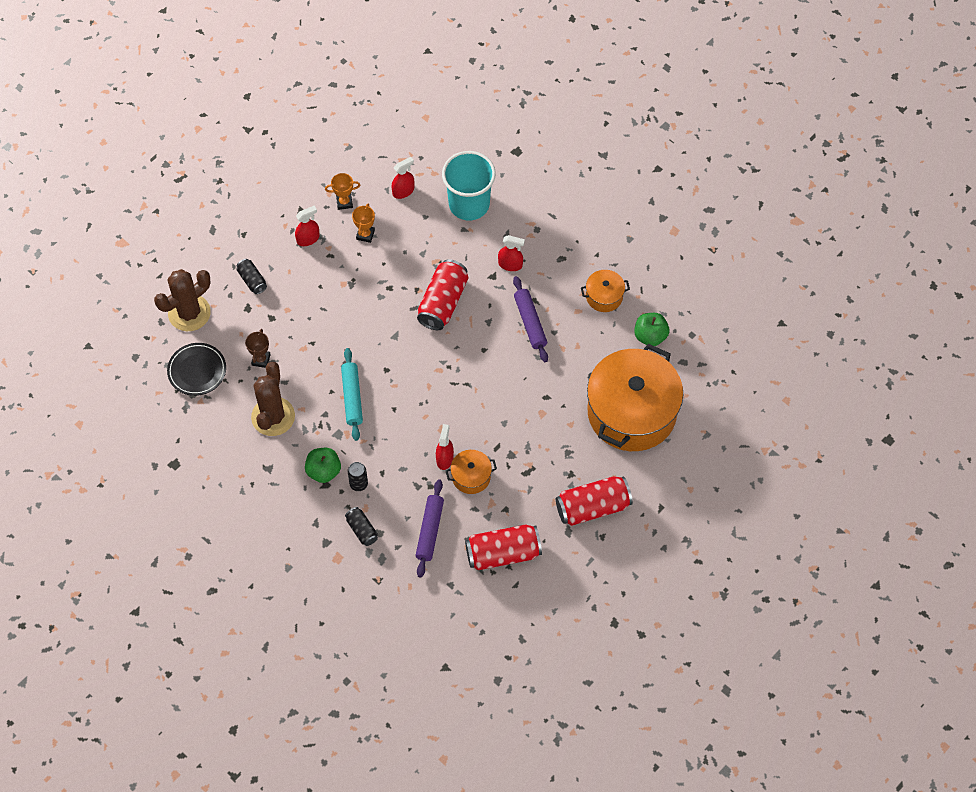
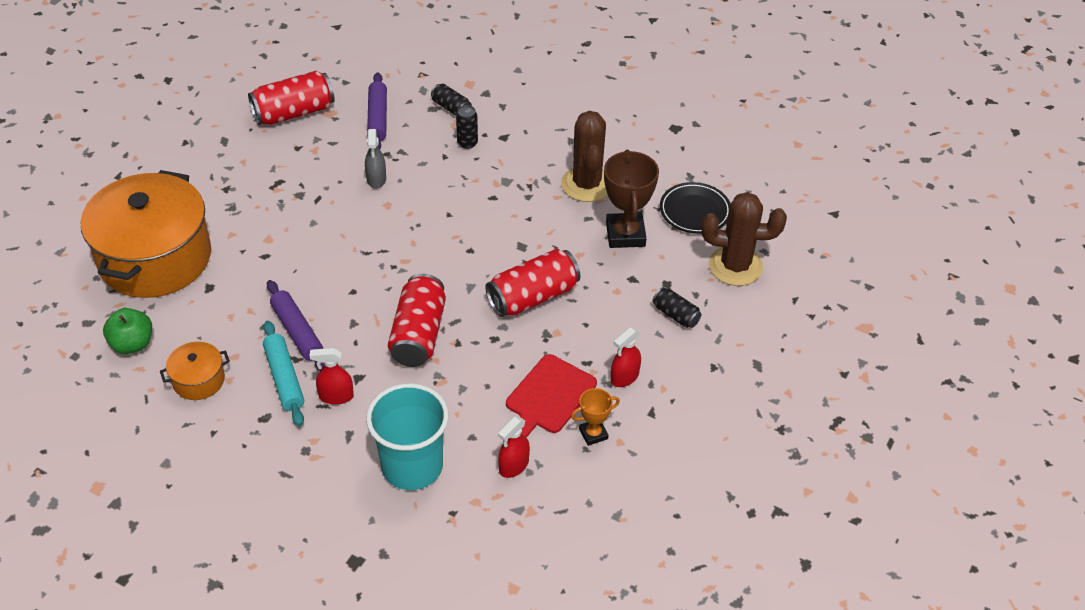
camera: 165 degrees right, 15 degrees down
brown cactus [154,269,211,331] -> brown cactus turned 60 degrees clockwise [702,192,787,286]
brown trophy [245,329,271,368] -> brown trophy [604,149,659,248], size x1.84
green apple [305,448,341,483] -> none
turquoise rolling pin [341,348,363,441] -> turquoise rolling pin moved to [263,321,304,426]
orange trophy [352,204,375,243] -> red cutting board [506,354,597,438]
red spray bottle [436,424,454,470] -> grey spray bottle [365,129,386,189]
orange pot [446,450,497,494] -> none
red can [556,476,633,526] -> red can moved to [485,249,580,317]

